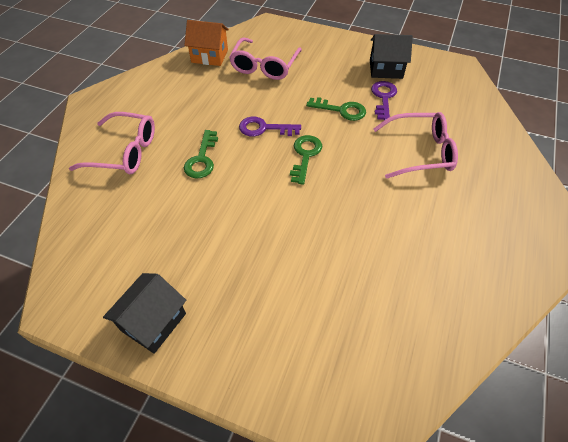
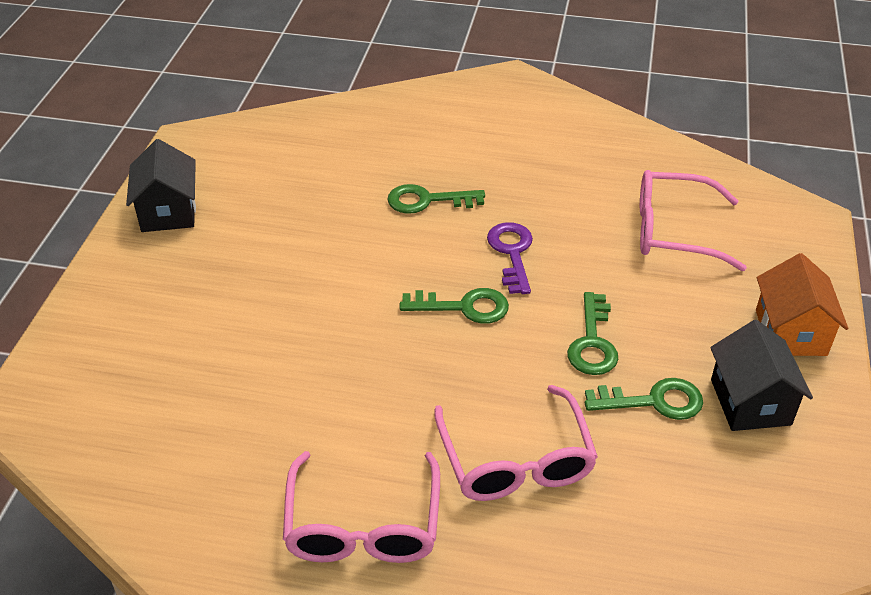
camera: 80 degrees right, 10 degrees down
pink glasses [69,112,155,175] -> pink glasses moved to [283,451,440,563]
black house [103,273,186,354] -> black house turned 60 degrees clockwise [126,139,196,232]
orange house [184,20,229,66] -> orange house moved to [756,253,848,356]
purple key [371,81,397,120] -> green key [585,378,703,420]

